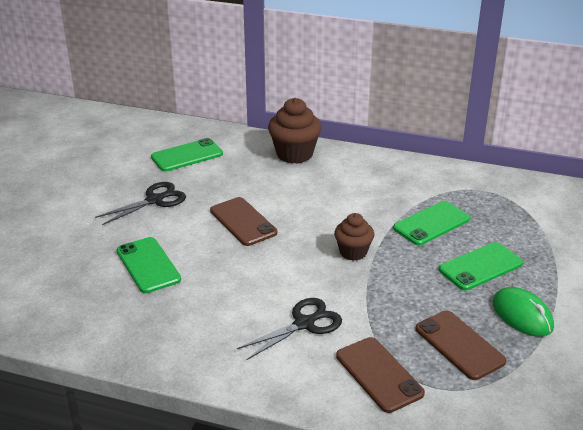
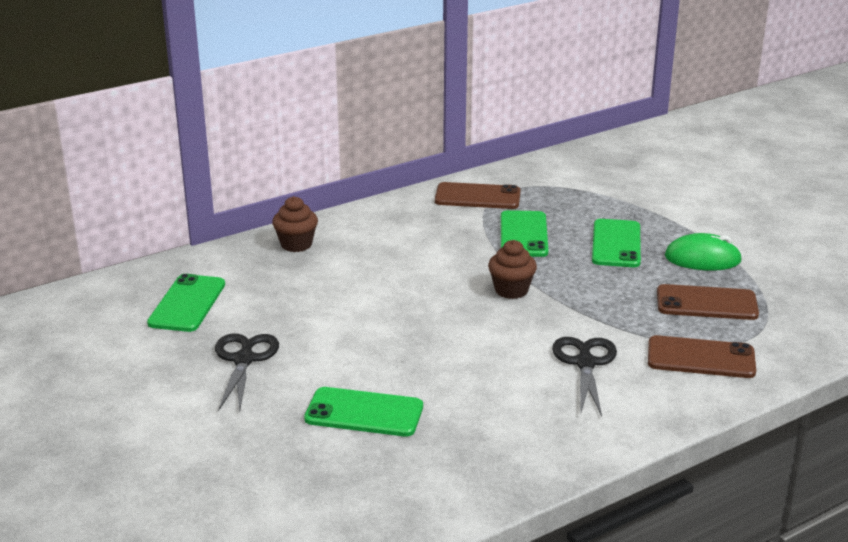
camera: 50 degrees left, 5 degrees down
brown phone [210,197,277,246] -> brown phone moved to [435,182,521,209]
brown cupcake [268,98,322,164] -> brown cupcake [272,196,318,252], size x0.63

